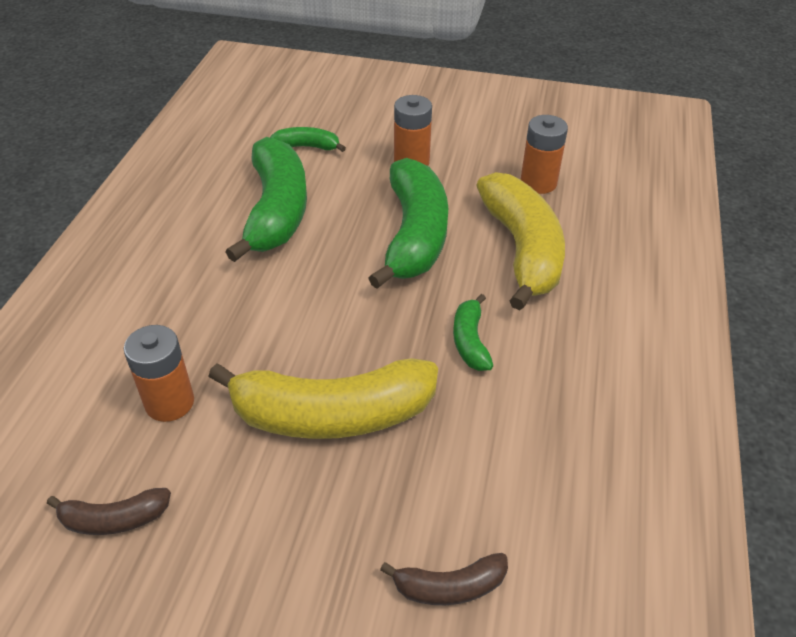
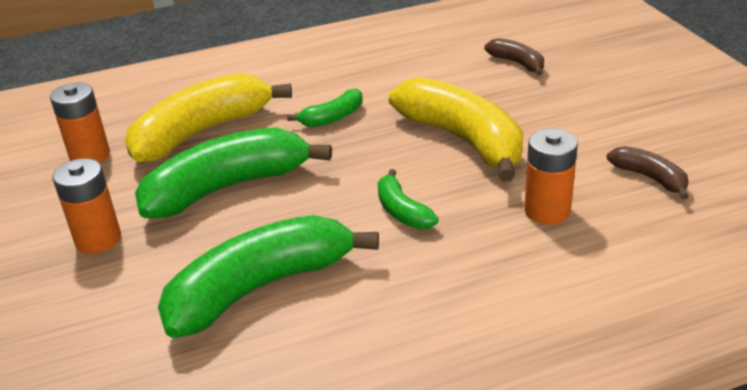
camera: 120 degrees left, 10 degrees down
green banana [270,127,346,152] -> green banana moved to [378,169,438,229]

